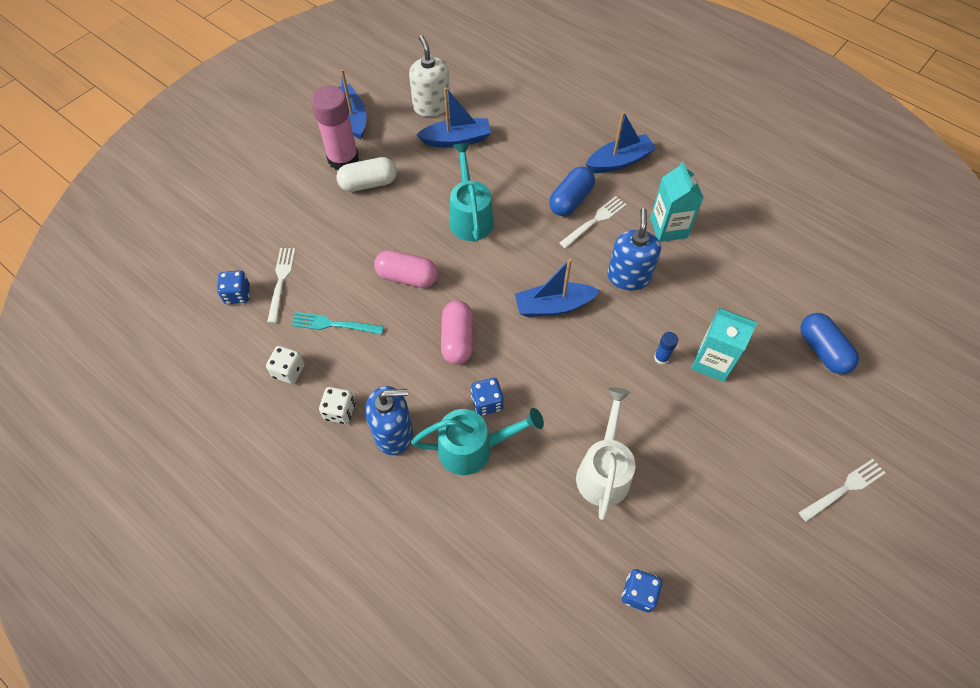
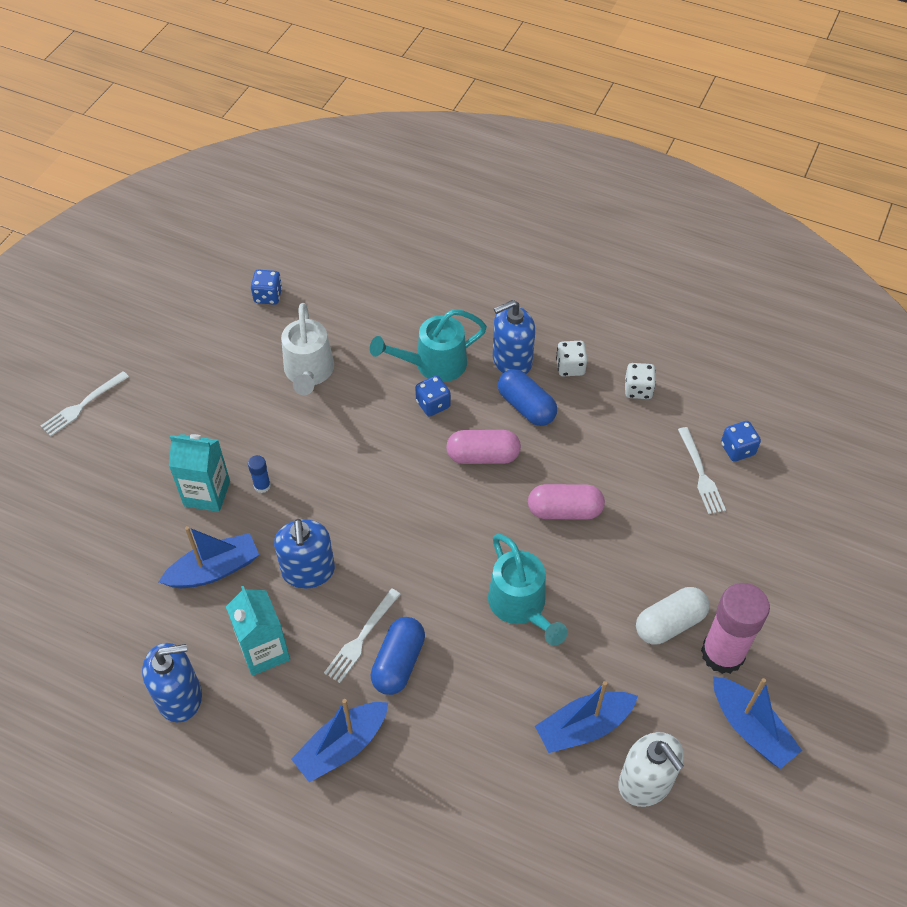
camera: 165 degrees right, 5 degrees down
turquoise fork [291,312,384,335] -> none
pink capsule [441,301,473,364] -> pink capsule turned 75 degrees counterclockwise [446,430,521,464]
blue boat [515,259,600,317] -> blue boat moved to [159,526,259,588]
blue capsule [800,313,859,374] -> blue capsule moved to [498,369,557,426]
none -> blue soap dispenser [142,643,202,723]

